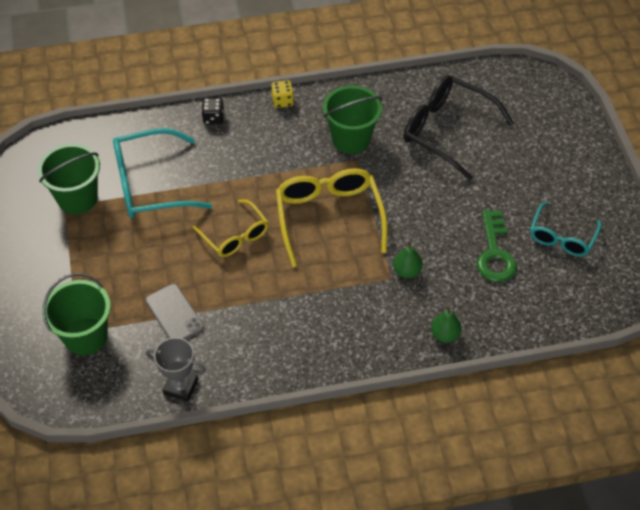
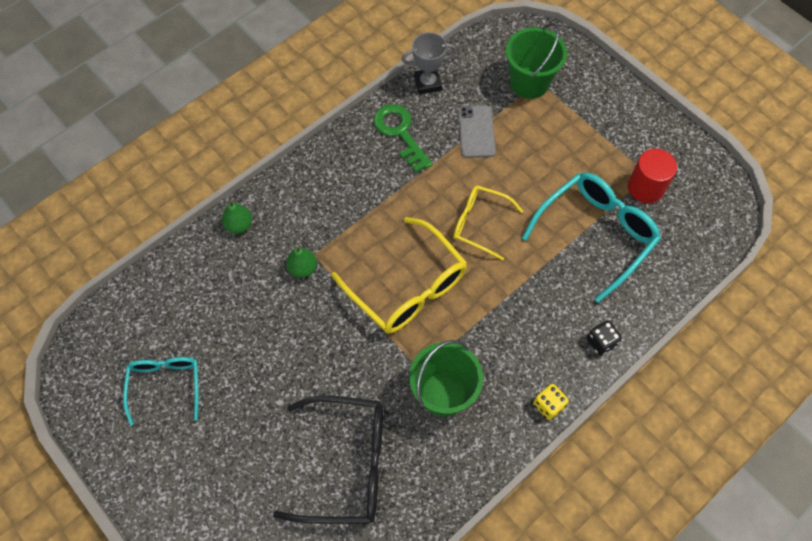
camera: 150 degrees right, 10 degrees up
green bucket [37,144,100,214] -> red cylinder [628,149,677,203]
grey phone [145,284,204,340] -> grey phone turned 60 degrees clockwise [458,106,496,158]
green key [477,210,517,282] -> green key moved to [373,104,433,172]

